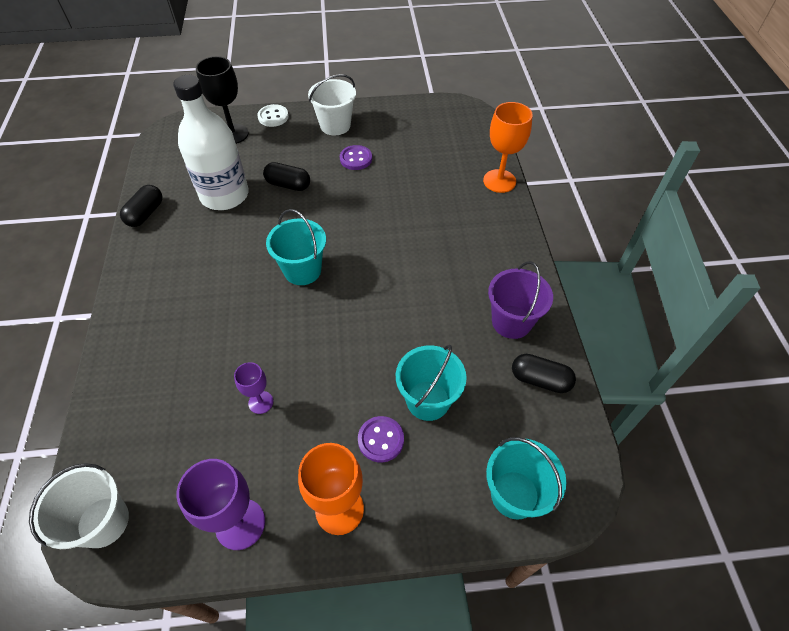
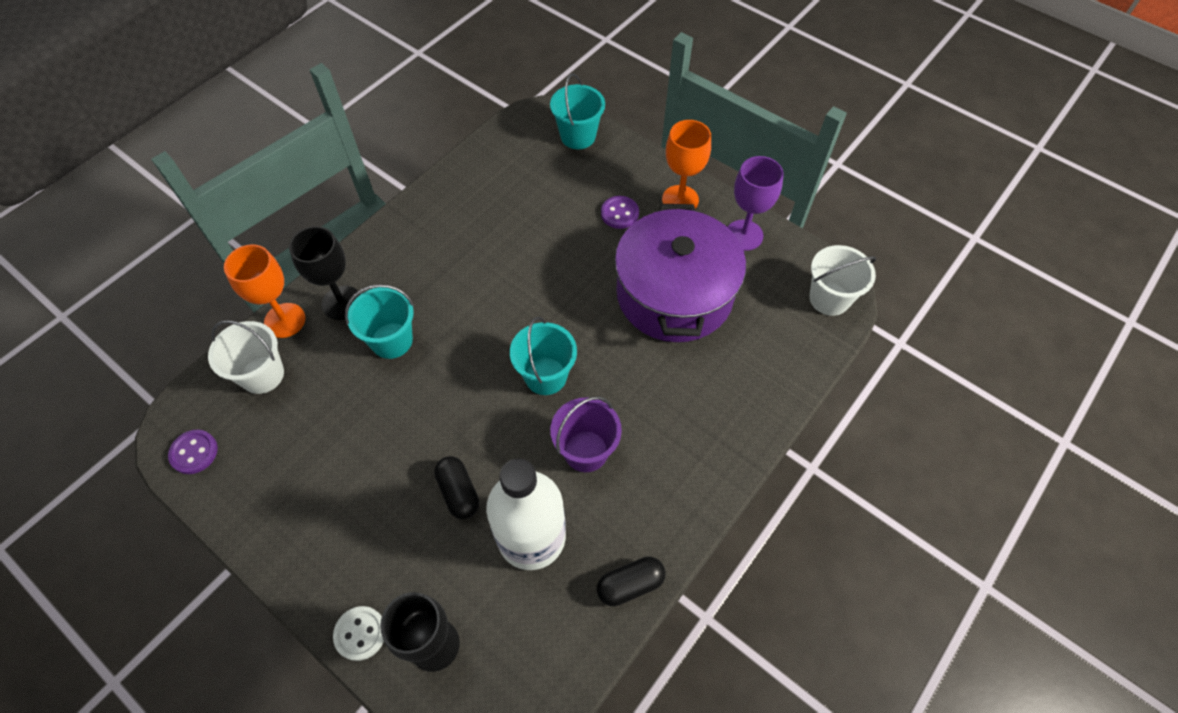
camera: 135 degrees left, 5 degrees up
purple goblet [234,362,273,414] -> purple pot [615,204,746,342]
white bucket [308,74,356,135] -> white bucket moved to [208,320,284,394]
purple button [340,145,372,170] -> purple button moved to [168,430,218,474]
turquoise bucket [396,345,467,421] -> turquoise bucket moved to [345,284,414,359]
purple bucket [488,261,553,339] -> purple bucket moved to [550,396,622,472]
black capsule [512,354,576,393] -> none
none -> black goblet [289,226,361,320]

